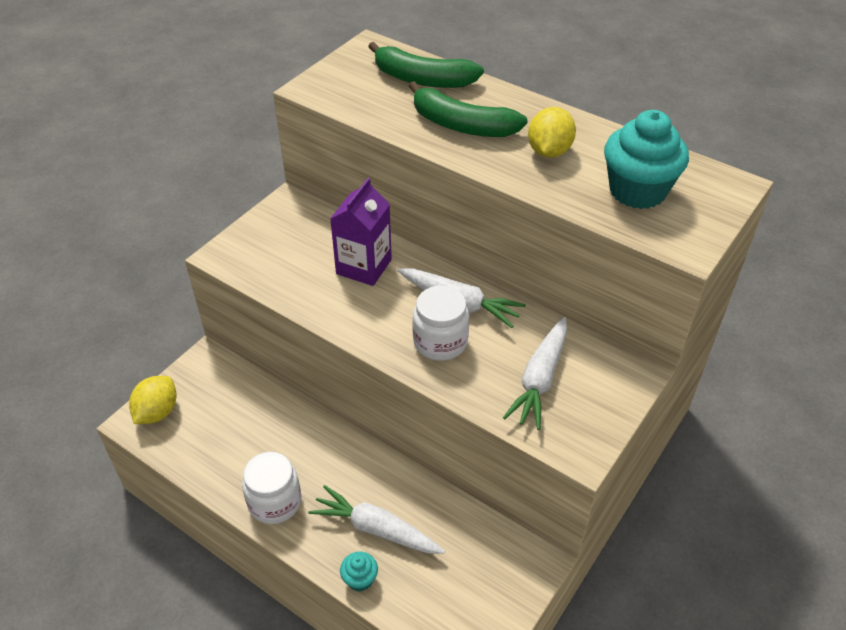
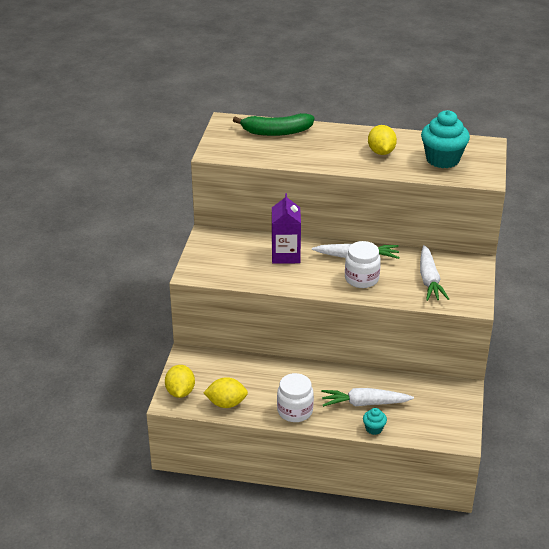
camera: 25 degrees left, 10 degrees down
green banana [409,81,528,137] -> none
none -> yellow lemon [203,377,248,408]

